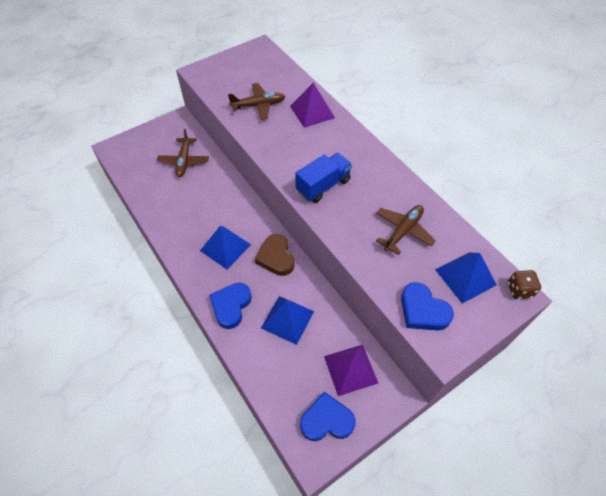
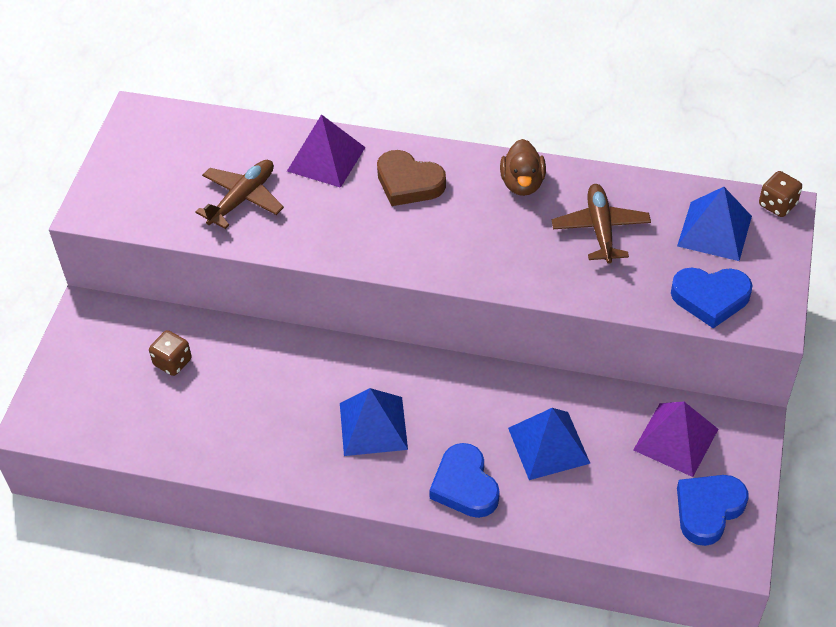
camera: 40 degrees left, 5 degrees down
brown plane [157,129,209,177] -> brown dice [149,330,192,376]
brown heart [255,234,294,276] -> brown heart moved to [377,150,446,206]
blue truck [295,153,352,203] -> none
none -> brown duck [500,139,546,196]

